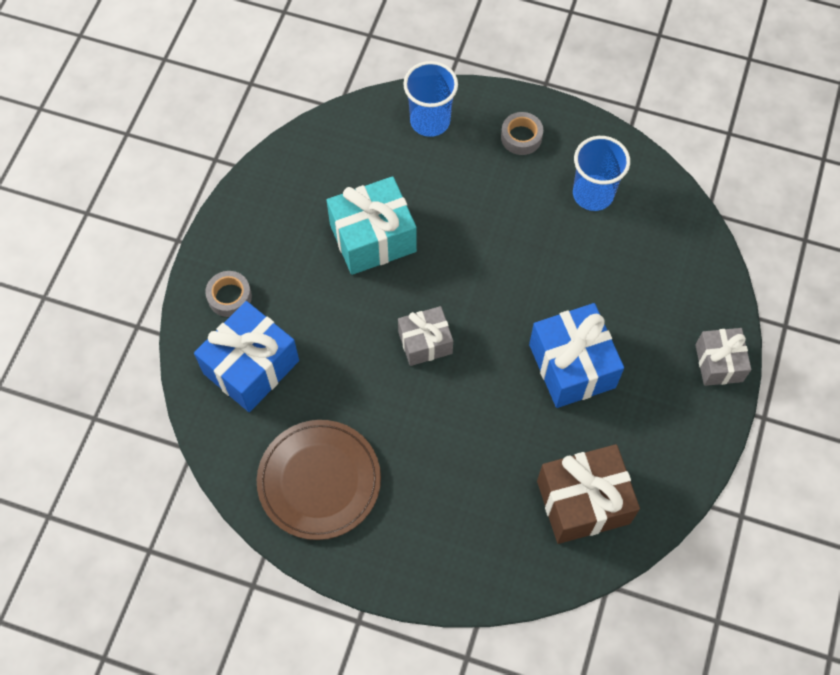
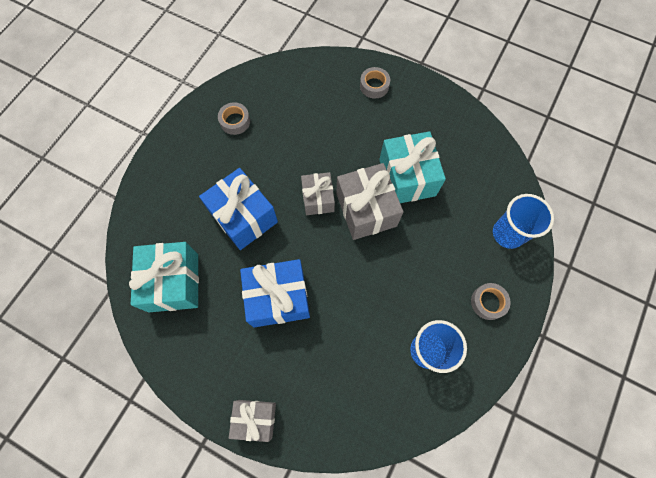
camera: 100 degrees right, 5 degrees up
blue gift [194,301,299,412] -> blue gift moved to [199,168,278,250]
brown plate [257,420,381,540] -> grey tape [218,102,250,135]
brown gift [537,444,640,544] -> turquoise gift [129,242,199,312]
none -> grey gift [336,163,403,240]

